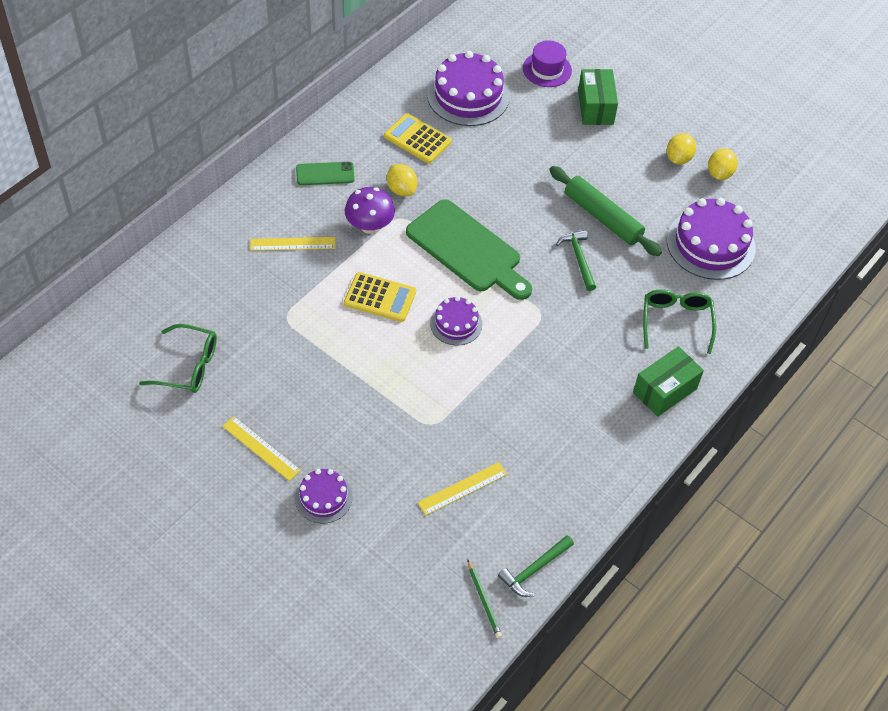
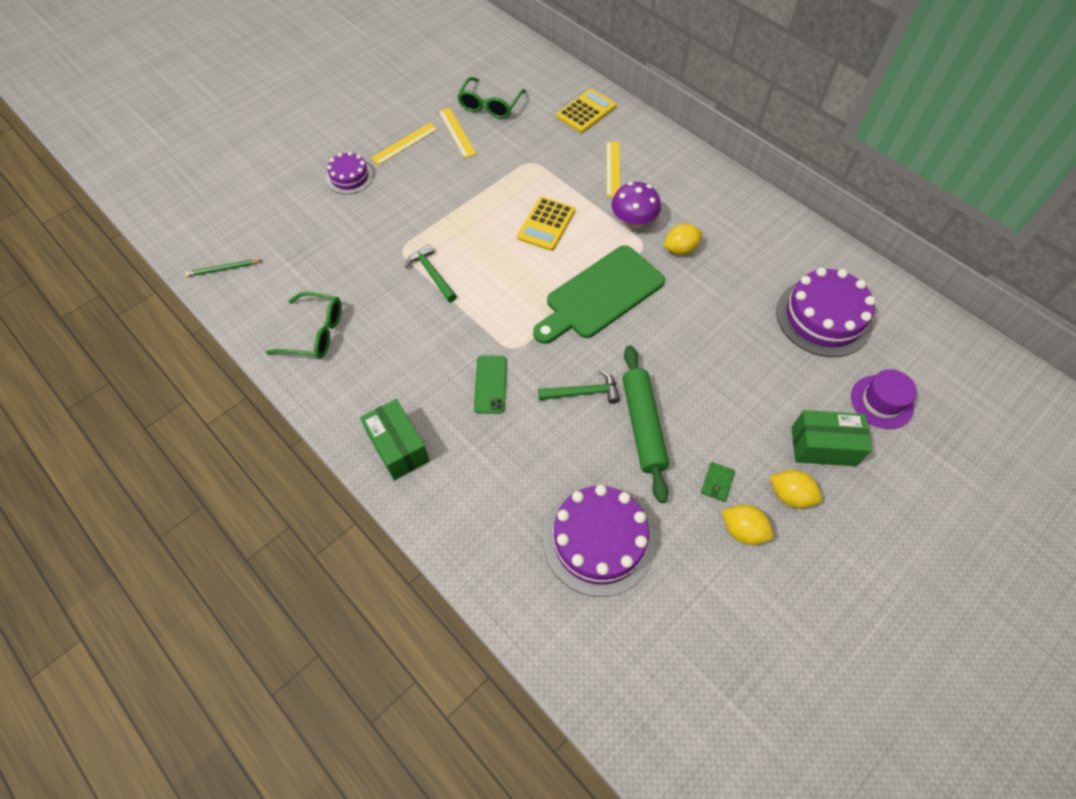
camera: 100 degrees right, 5 degrees up
green phone [296,162,355,185] -> green phone moved to [474,356,507,414]
yellow calculator [384,113,452,163] -> yellow calculator moved to [556,89,616,133]
yellow ruler [418,462,507,515] -> yellow ruler moved to [438,108,477,158]
purple cake [430,296,483,345] -> none
green hammer [498,535,574,597] -> green hammer moved to [405,244,457,302]
green rolling pin [549,166,662,256] -> green rolling pin turned 60 degrees counterclockwise [622,345,669,503]
green glasses [643,289,716,354] -> green glasses moved to [266,292,342,359]
yellow lemon [708,148,738,180] -> yellow lemon moved to [770,470,822,508]
none -> green wallet [701,462,735,502]

